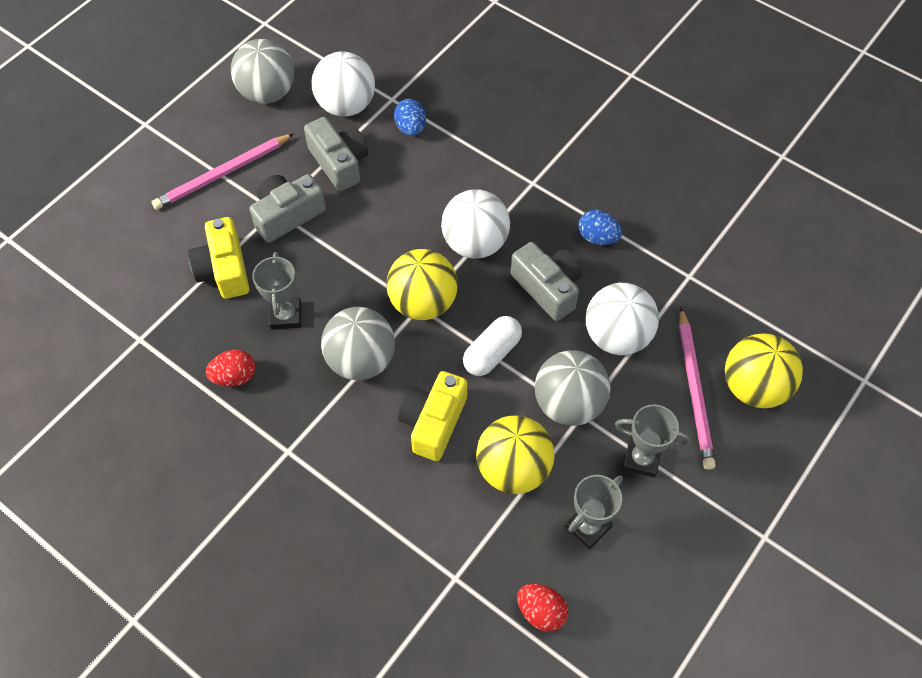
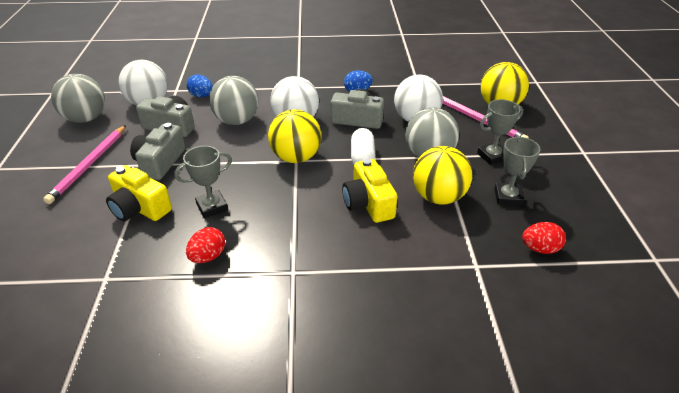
camera: 40 degrees left, 20 degrees down
grey trophy [252,252,301,330] -> grey trophy turned 75 degrees counterclockwise [174,146,232,218]
grey ball [321,307,395,380] -> grey ball moved to [209,76,259,125]

